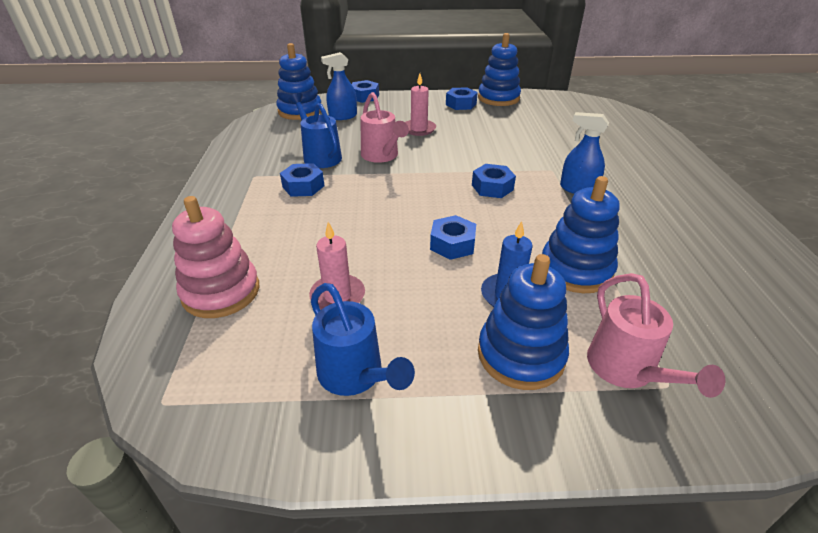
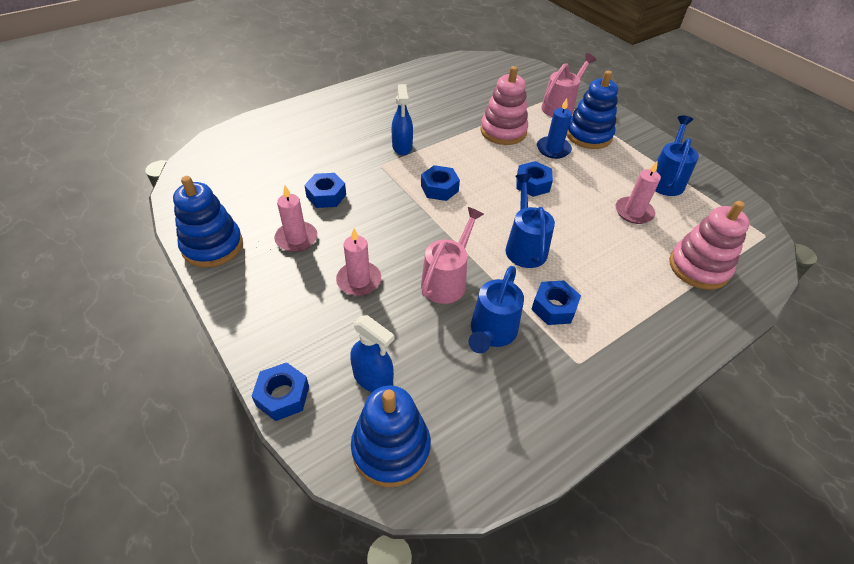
camera: 125 degrees left, 10 degrees up
blue nut [446,87,478,110] -> blue nut moved to [304,173,346,208]
blue stacking toy [542,176,620,293] -> pink stacking toy [480,66,528,145]
none -> pink candle [274,186,317,252]
none -> blue watering can [506,174,555,268]

